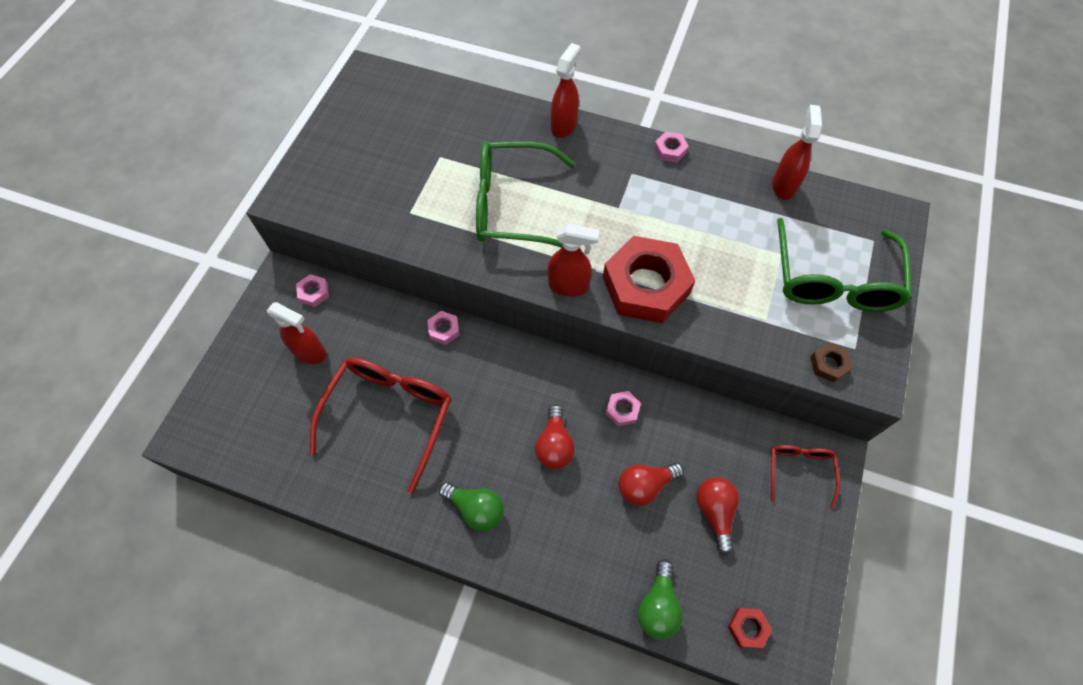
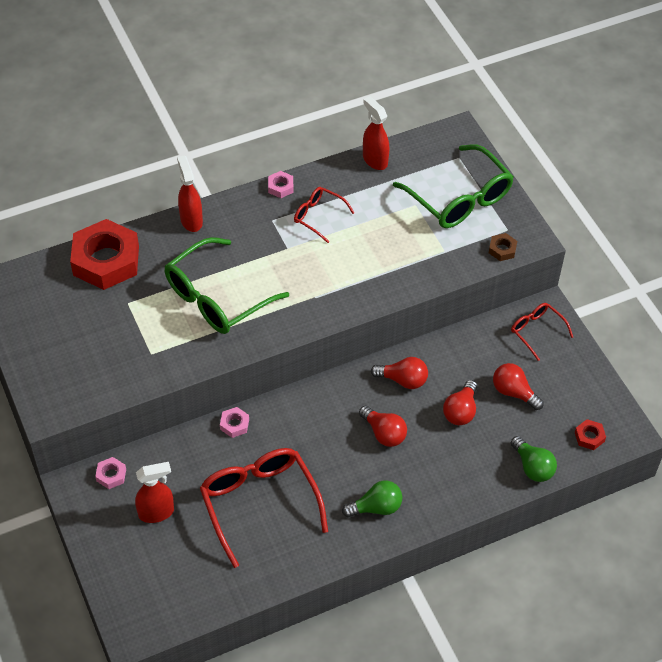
camera: 45 degrees left, 10 degrees down
red spray bottle [548,223,599,297] -> none
red nut [603,236,695,323] -> red nut moved to [70,219,139,290]
pink nut [605,391,641,426] -> red light bulb [371,357,428,389]
none -> red glasses [294,187,355,243]

